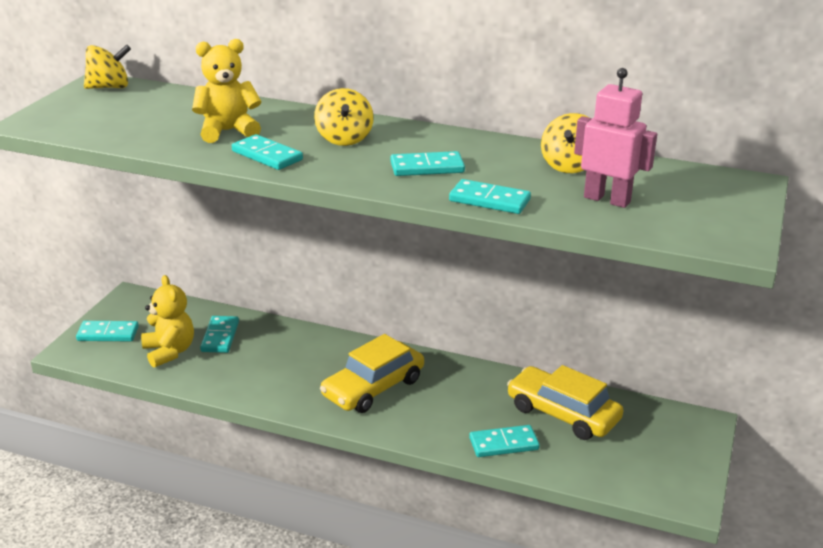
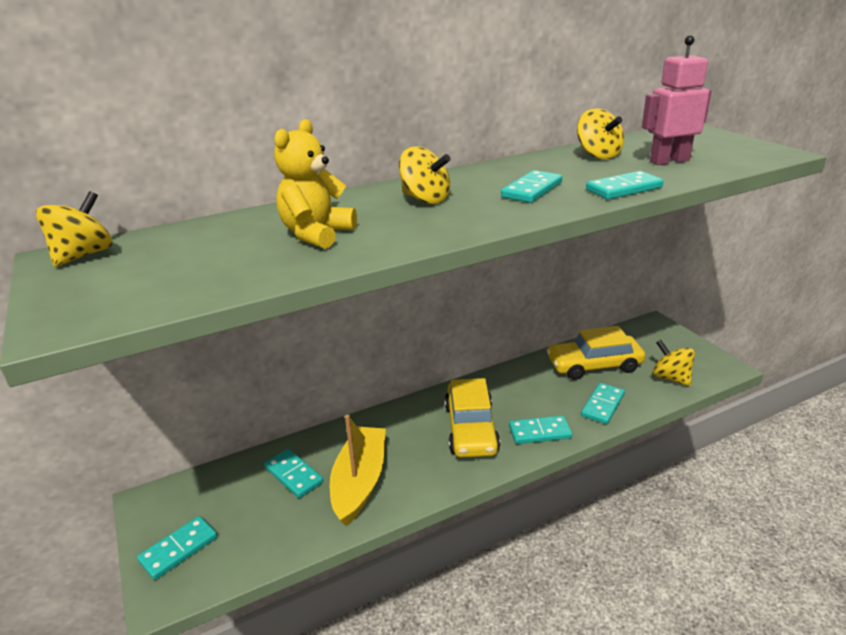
camera: 45 degrees left, 0 degrees up
yellow teddy bear [141,275,194,368] -> none
turquoise domino [232,134,303,170] -> turquoise domino moved to [509,415,572,444]
none -> yellow boat [330,415,386,526]
none -> yellow spinning top [653,340,695,386]

